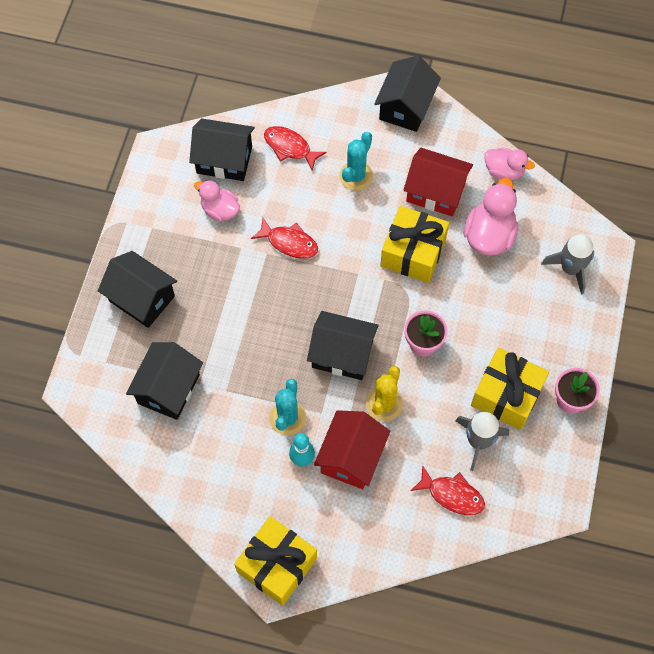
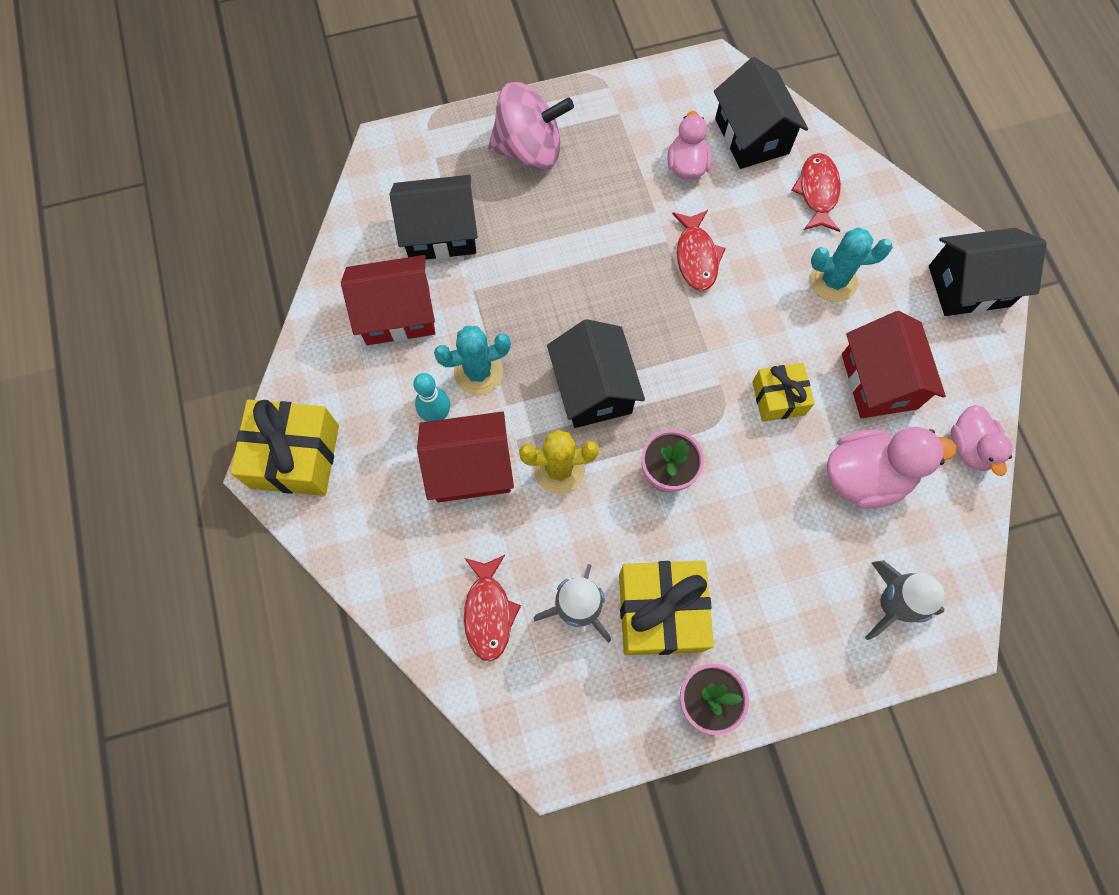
camera: 60 degrees right, 5 degrees up
black house [98,251,177,328] -> pink spinning top [488,82,574,170]
yellow gift [380,206,449,283] -> yellow gift [752,363,815,422], size x0.60
none -> red house [341,255,435,345]

